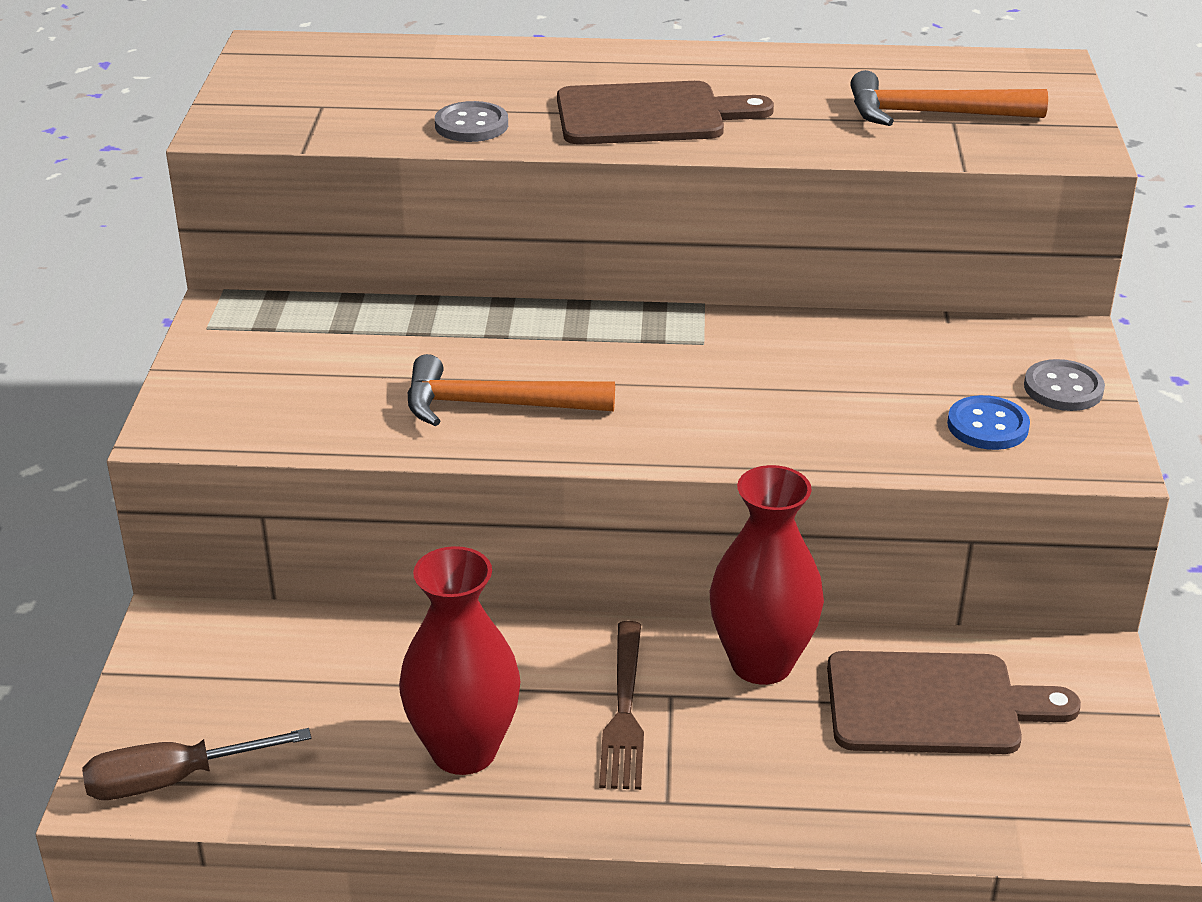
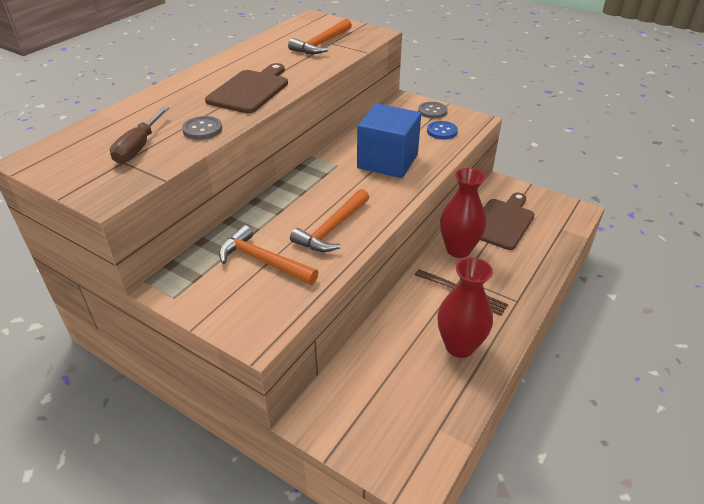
camera: 60 degrees left, 5 degrees up
brown screwdriver [82,728,311,800] -> brown screwdriver moved to [110,107,169,164]
none -> orange hammer [219,225,319,285]
none -> blue cube [357,104,421,178]

